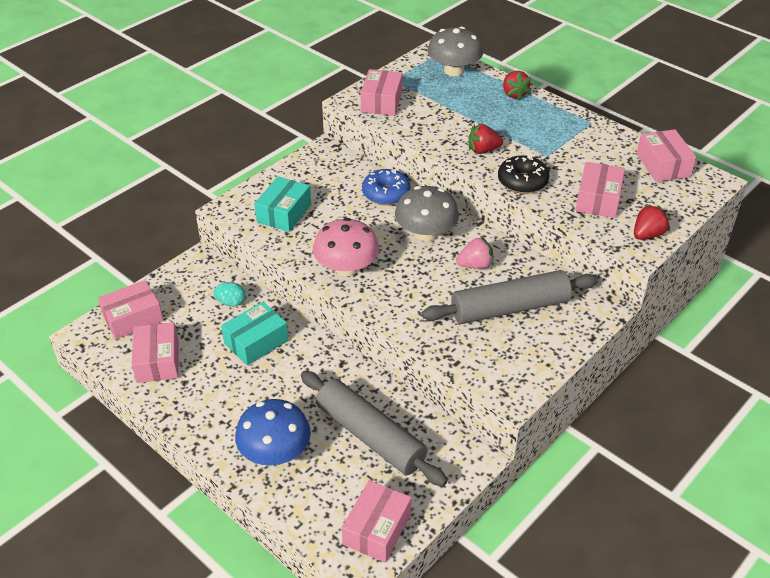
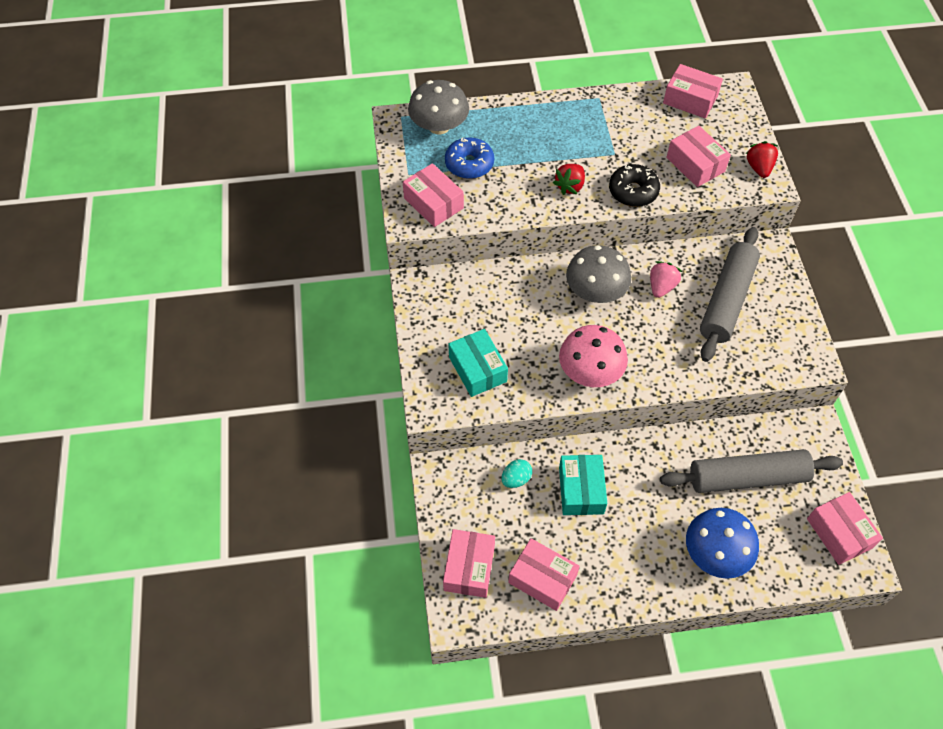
camera: 50 degrees left, 15 degrees up
blue donut [362,169,410,205] -> blue donut moved to [445,137,494,179]
red strawberry [503,71,531,100] -> none

